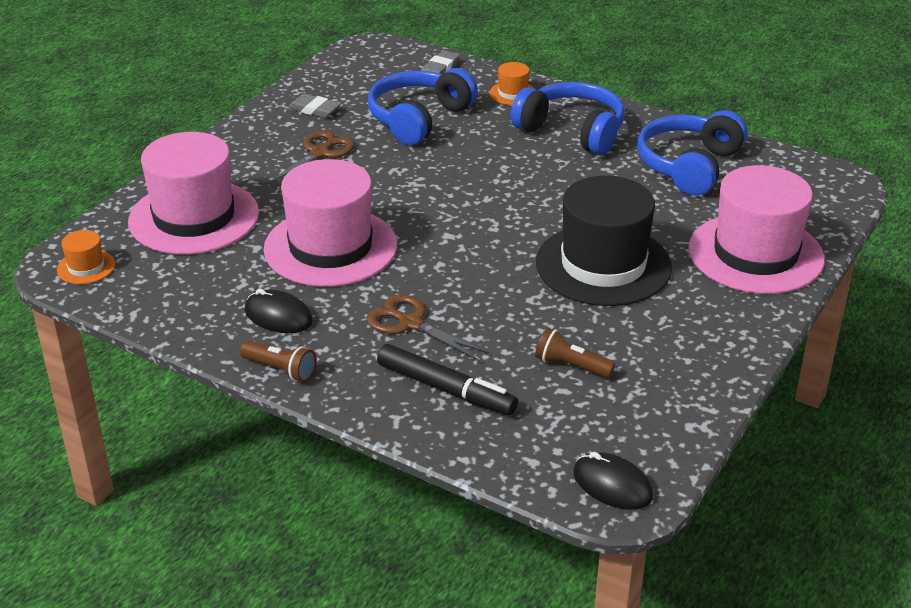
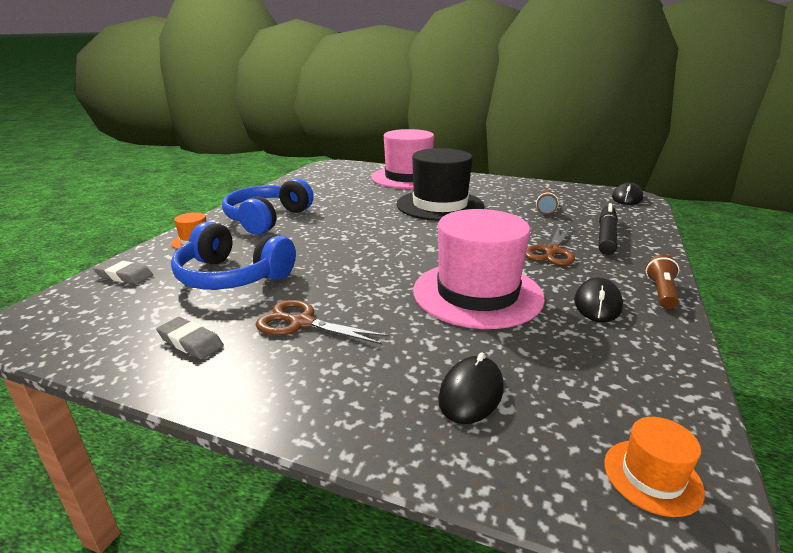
camera: 100 degrees left, 10 degrees down
pink hat [128,132,259,255] -> black mouse [438,352,504,424]
grey eraser [288,93,341,118] -> grey eraser turned 75 degrees counterclockwise [156,317,224,359]
blue headphones [638,110,748,196] -> none

